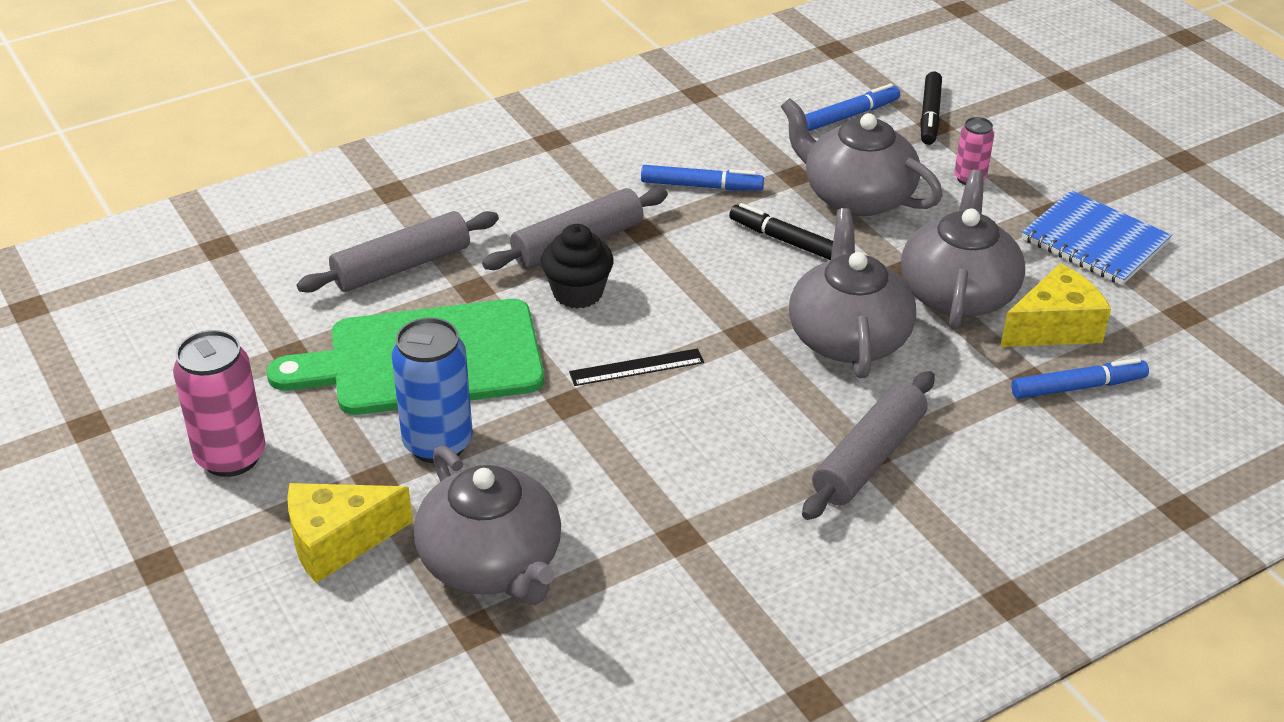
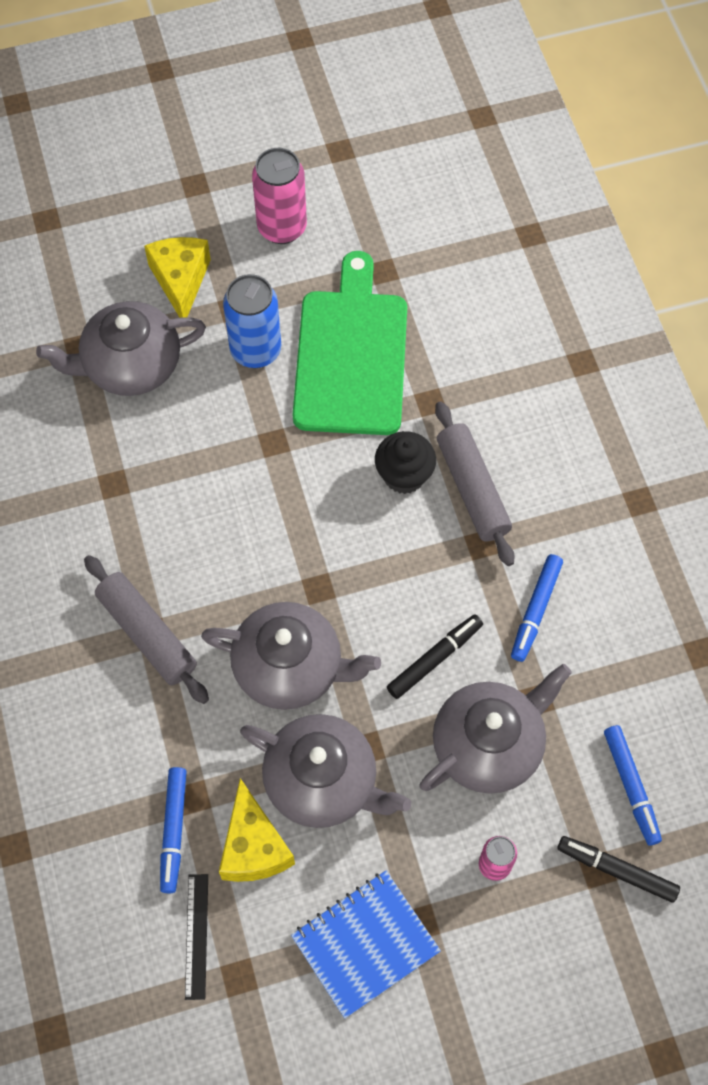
camera: 105 degrees right, 25 degrees up
grey rolling pin [297,211,499,293] -> none
black ruler [569,348,704,386] -> black ruler moved to [185,874,208,1000]

